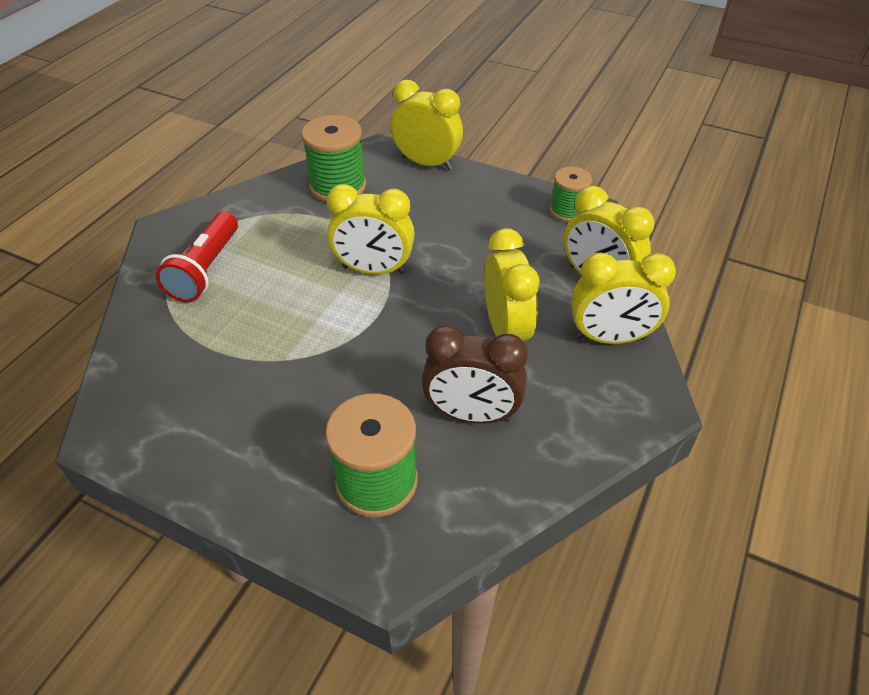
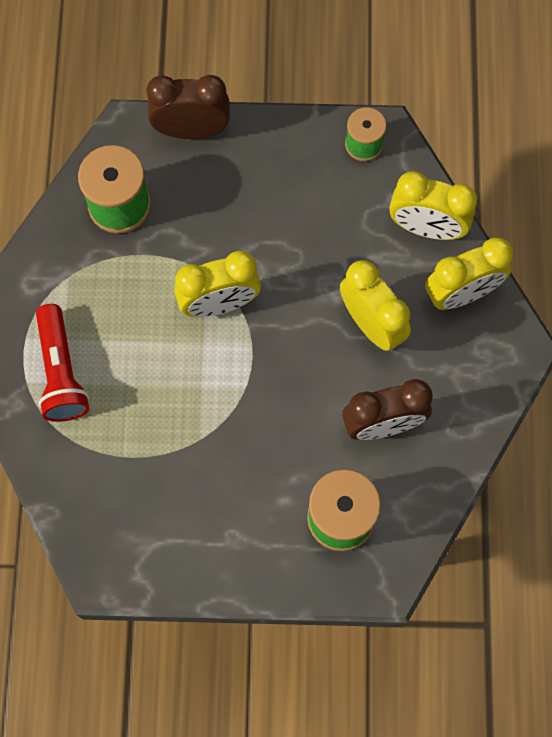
camera: 25 degrees left, 25 degrees up
yellow clock [391,80,463,170] -> brown clock [146,75,230,139]

